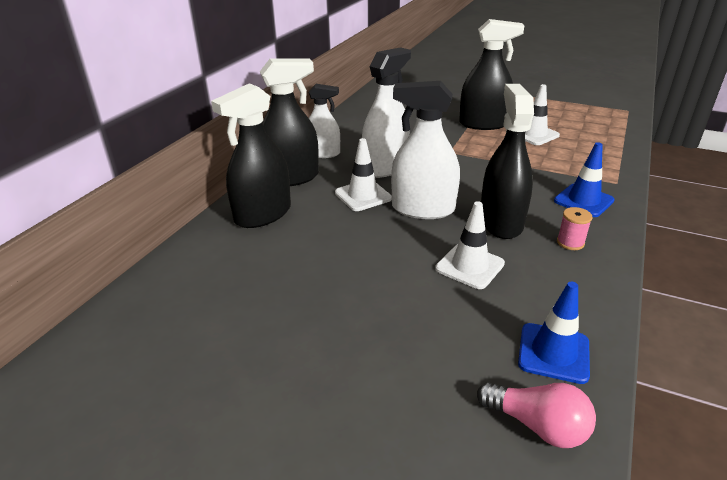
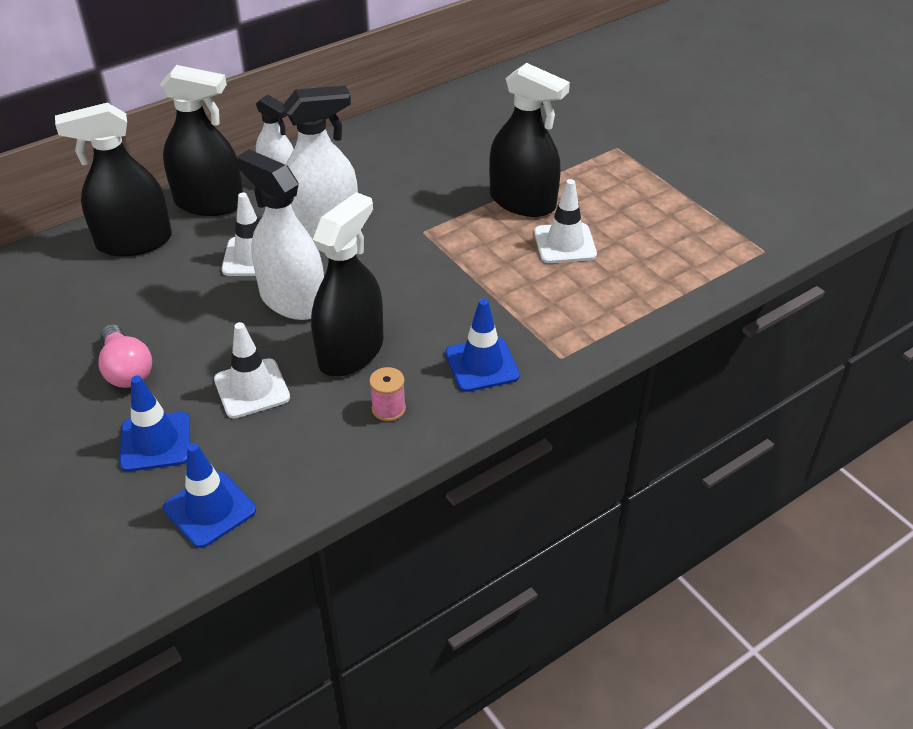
camera: 30 degrees right, 10 degrees up
pink light bulb [477,382,596,448] -> pink light bulb moved to [98,324,152,388]
none -> blue traffic cone [119,375,190,472]

